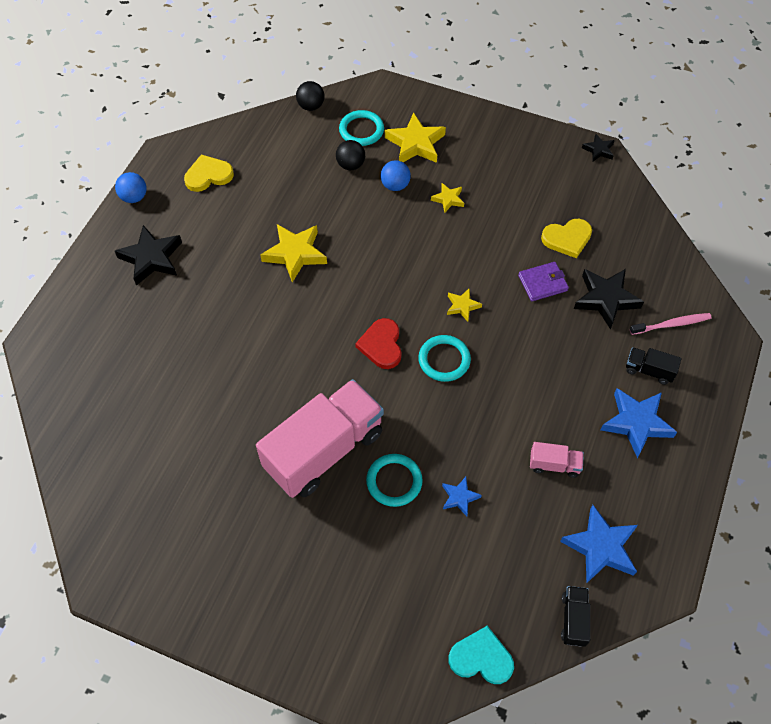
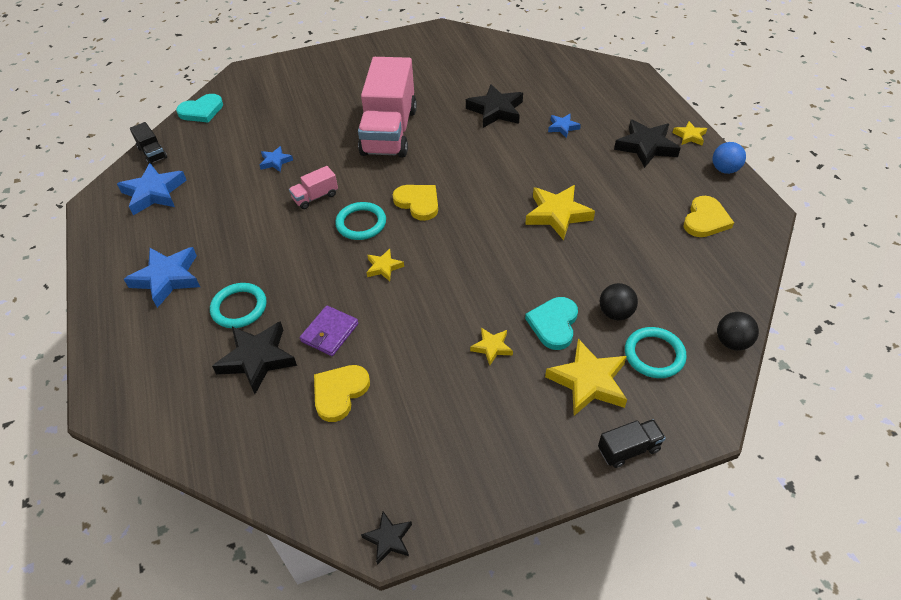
camera: 140 degrees right, 10 degrees down
red heart [355,318,402,369] -> yellow heart [392,185,438,221]
turquoise ring [366,454,423,507] -> turquoise ring moved to [210,283,267,328]
blue ball [381,160,411,191] -> turquoise heart [525,297,578,350]
pink truck [530,442,584,478] -> pink truck moved to [289,166,338,209]
black truck [626,347,681,385] -> black truck moved to [598,419,666,468]
pink toothbrush [630,313,712,335] -> none
none -> black star [466,84,523,128]
none -> blue star [548,114,581,138]
none -> yellow star [673,121,707,145]

